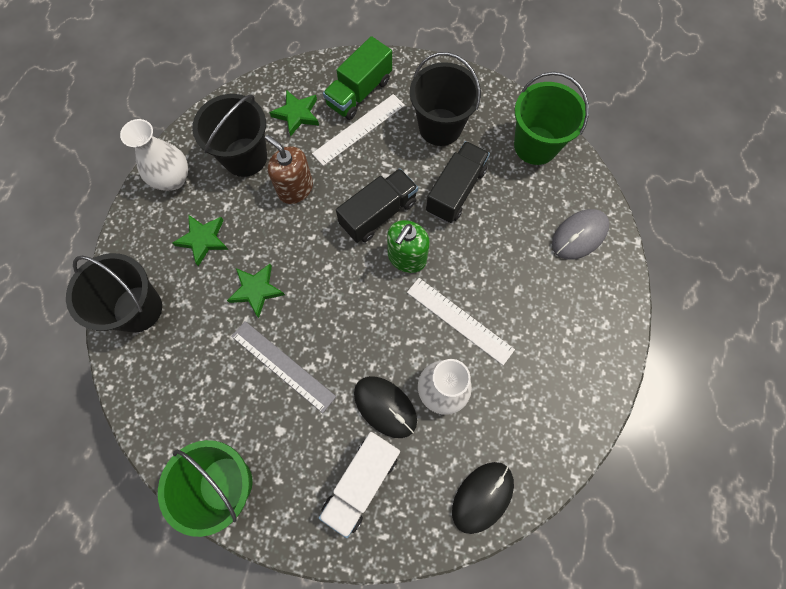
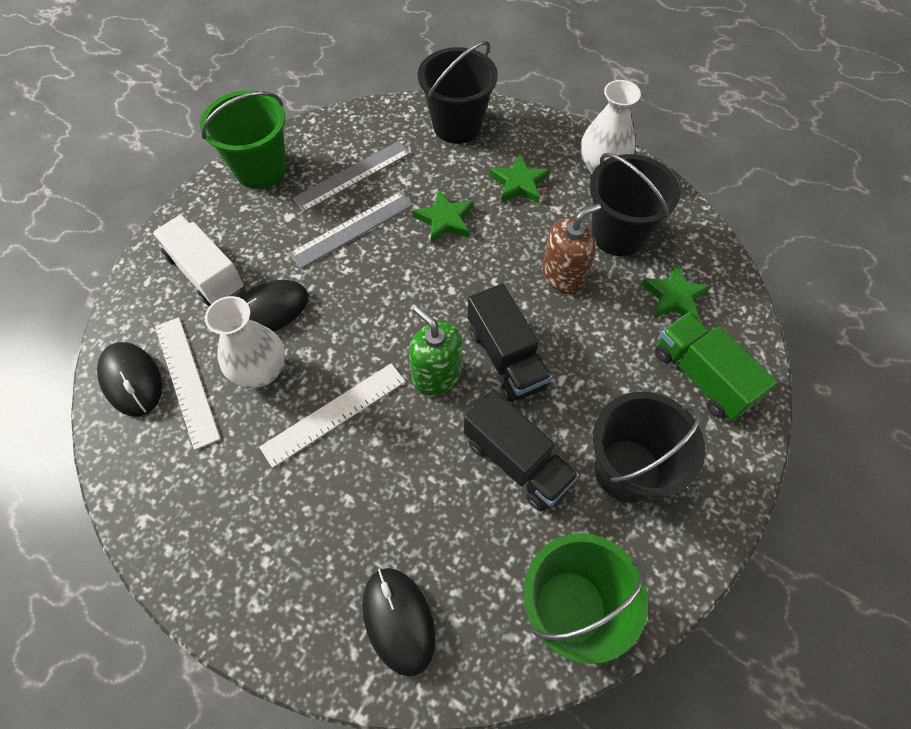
camera: 105 degrees right, 10 degrees down
white ruler [312,94,405,166] -> white ruler moved to [155,317,220,450]
grey mouse [552,209,609,260] -> black mouse [362,568,436,677]
none -> grey ruler [293,141,411,212]

